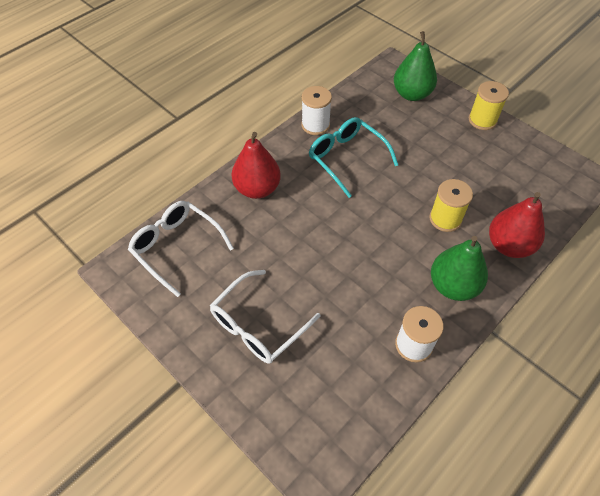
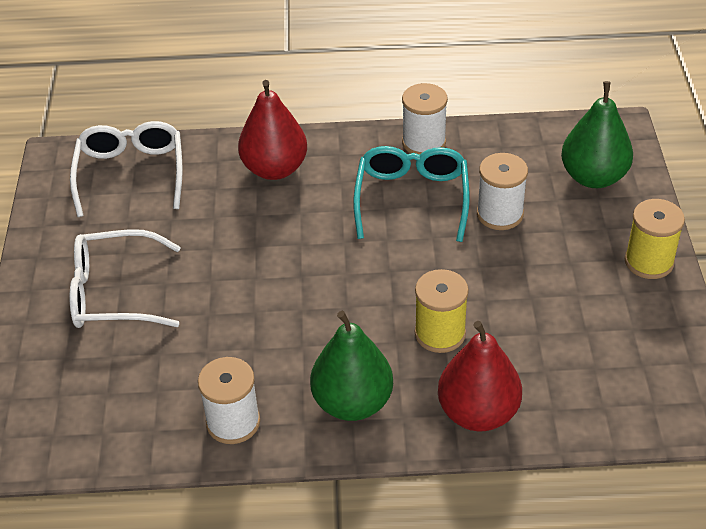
camera: 45 degrees right, 10 degrees down
none -> white spool [477,153,528,230]

